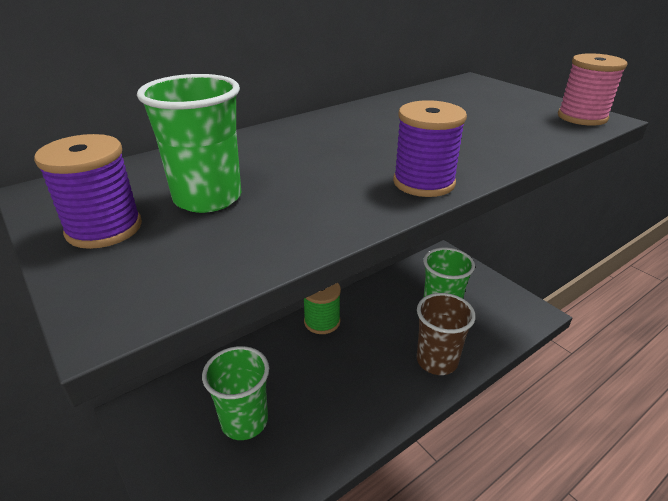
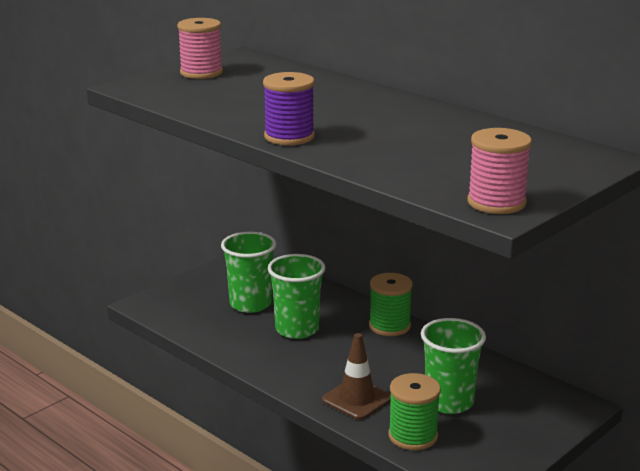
camera: 80 degrees right, 10 degrees down
purple spool [34,134,142,249] -> pink spool [177,18,223,79]
green cup [137,74,241,213] -> green cup moved to [268,254,325,339]
brown cup [417,293,476,375] -> brown traffic cone [322,333,391,420]
none -> green spool [388,373,441,450]

